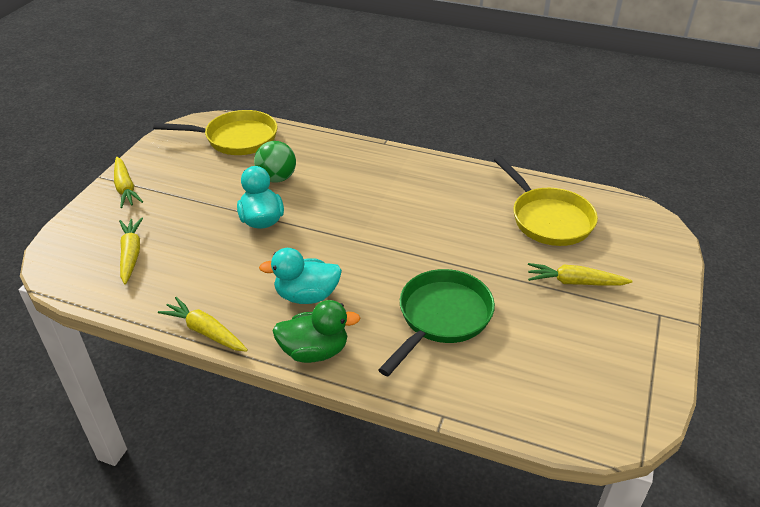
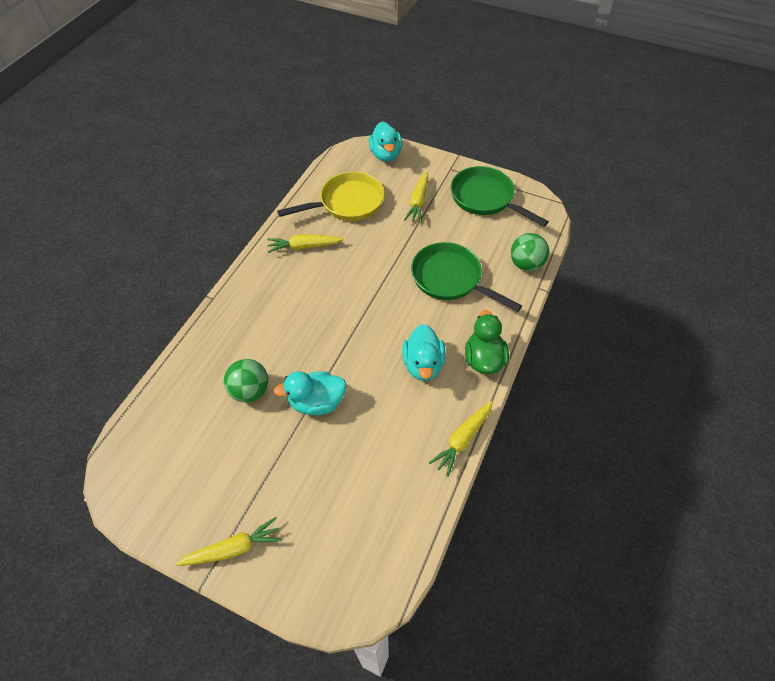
camera: 85 degrees left, 15 degrees up
yellow carrot [119,217,143,284] -> yellow carrot moved to [267,234,344,253]
yellow pan [153,110,277,155] -> none
none -> turquoise duck [369,121,402,162]
none -> green pan [451,166,549,227]
none -> green ball [511,233,549,271]

